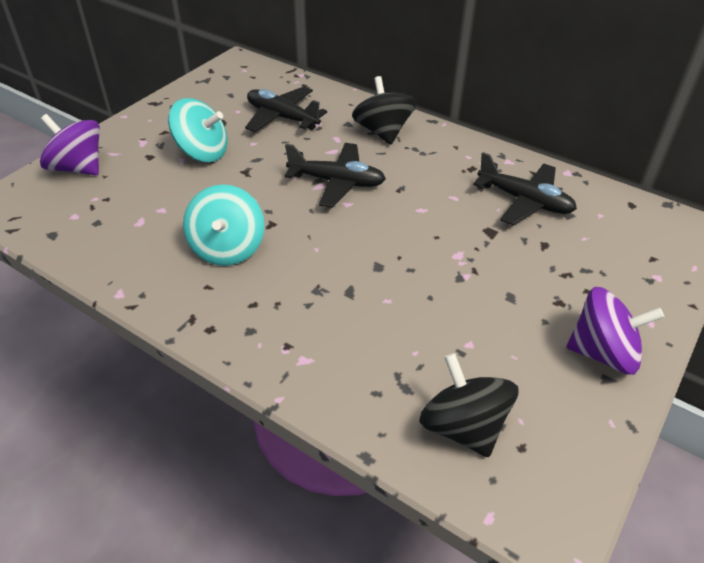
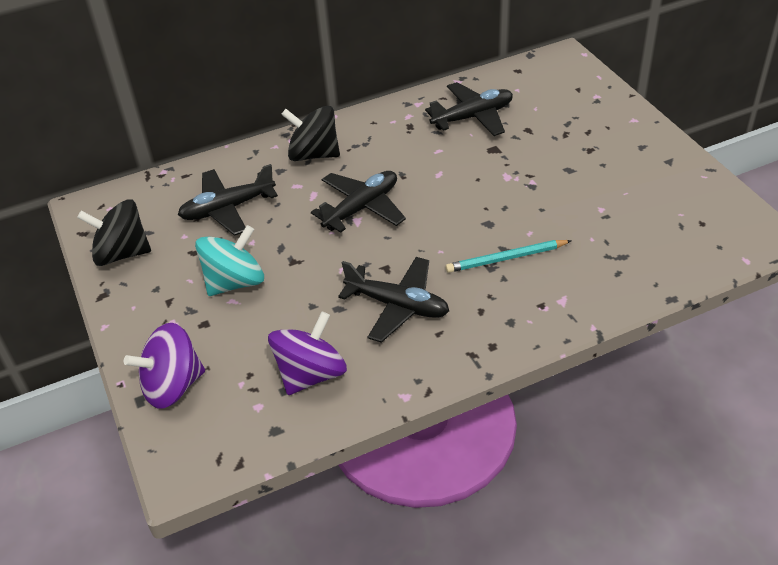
camera: 55 degrees left, 0 degrees up
turquoise spinning top [183,184,265,266] -> black plane [338,257,449,343]
black spinning top [419,353,518,457] -> black spinning top moved to [77,199,151,266]
purple spinning top [566,287,664,375] -> purple spinning top moved to [268,312,347,395]
none -> turquoise pencil [446,240,572,273]

